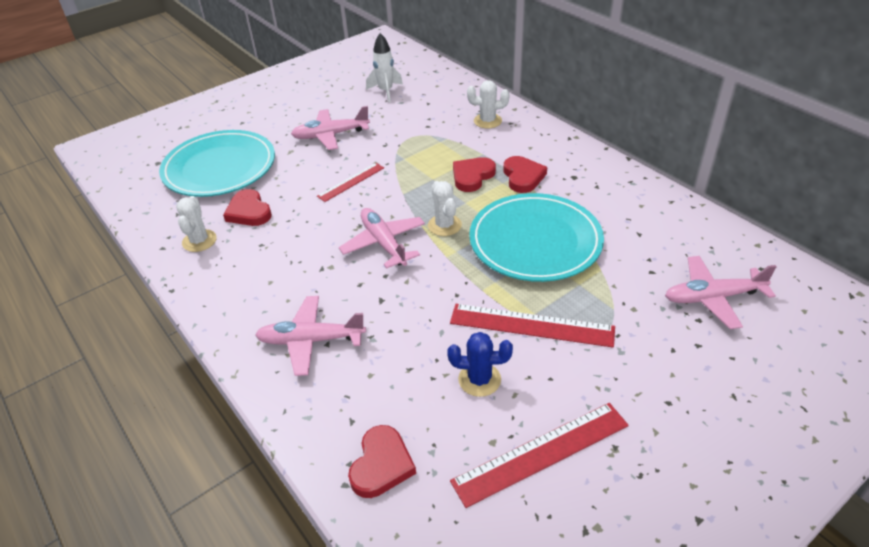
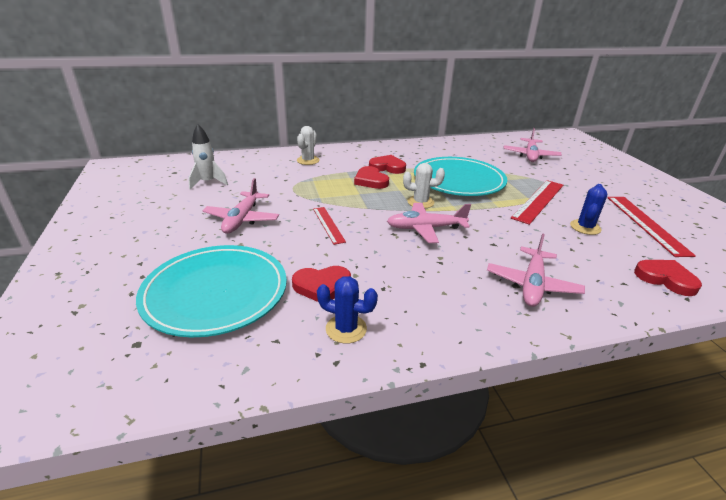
camera: 70 degrees left, 10 degrees down
white cactus [176,196,217,252] -> blue cactus [317,276,378,344]

